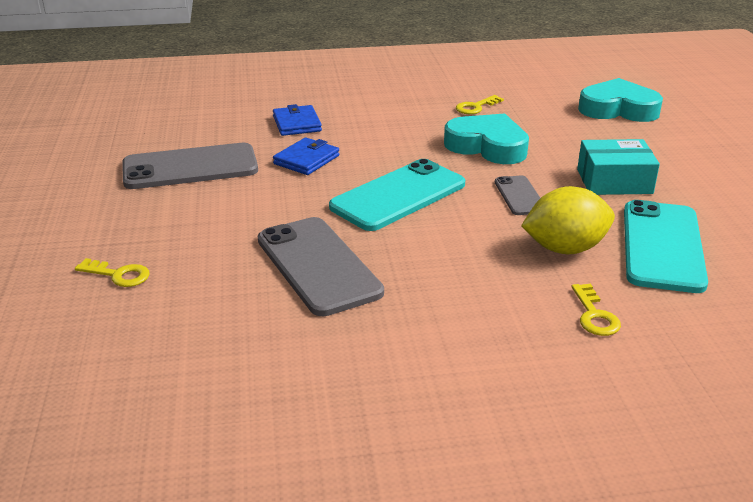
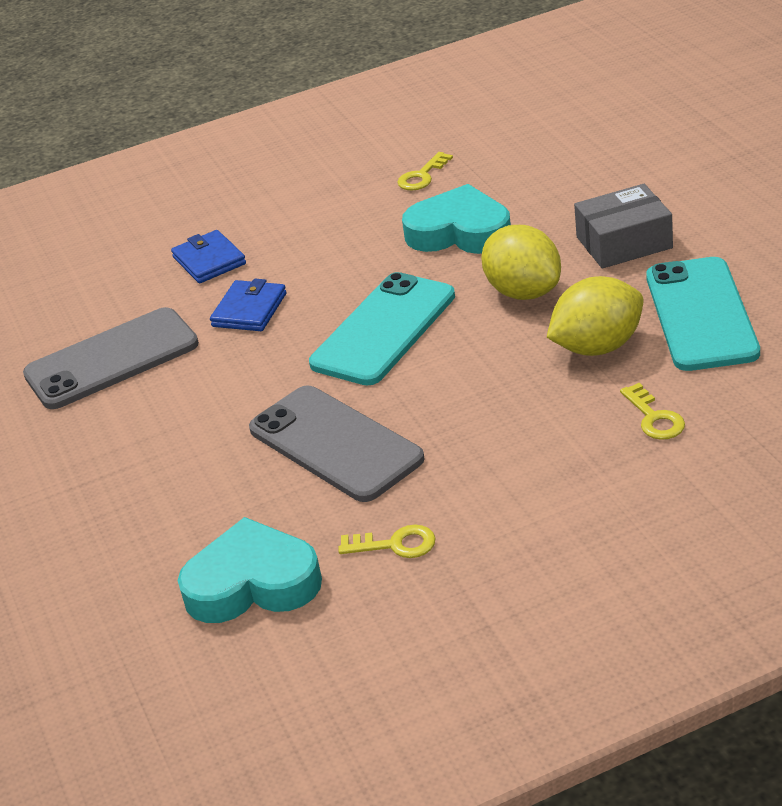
camera: 10 degrees left, 5 degrees up
yellow key [75,258,150,287] -> yellow key moved to [339,525,436,558]
grey phone [495,176,540,215] -> yellow lemon [481,225,561,300]
turquoise box [577,139,660,195] -> grey box [574,184,673,269]
turquoise heart [578,78,663,122] -> turquoise heart moved to [178,517,322,623]

